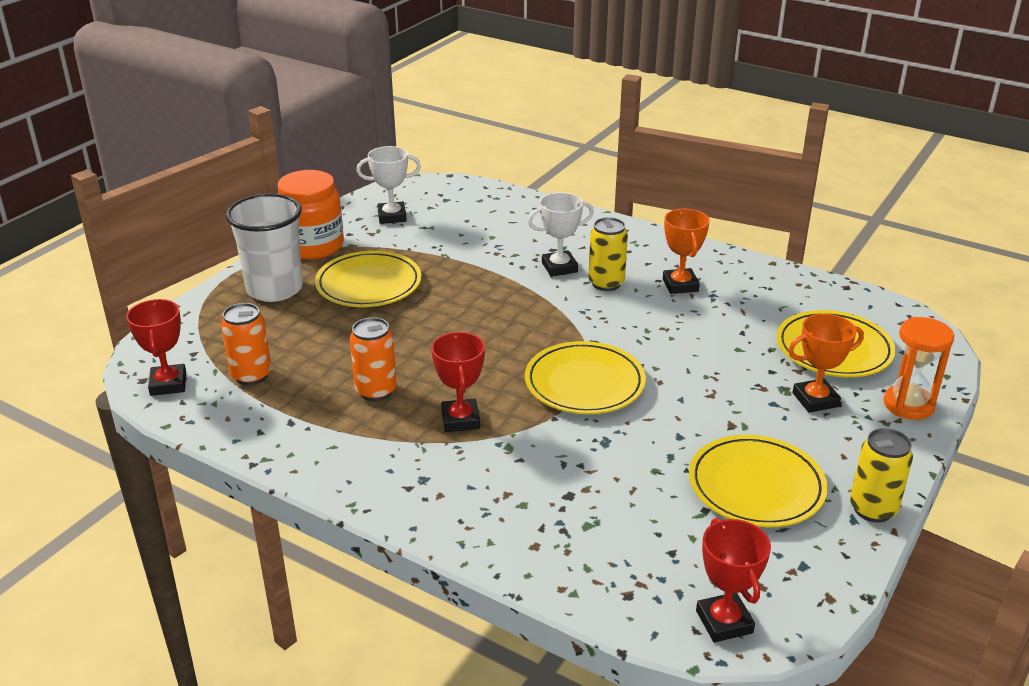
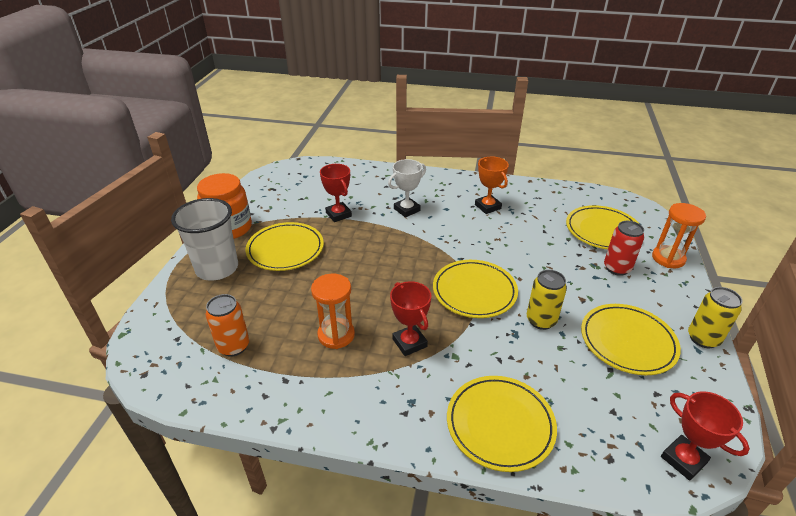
camera: 20 degrees left, 5 degrees up
red trophy [126,299,186,396] -> red trophy moved to [320,164,352,222]
orange can [350,317,397,401] -> orange hourglass [311,274,355,349]
white trophy [357,146,421,224] -> none
yellow can [588,217,628,291] -> yellow can moved to [527,270,567,330]
orange trophy [788,314,864,413] -> red can [604,221,644,276]
none -> yellow plate [447,376,557,472]

